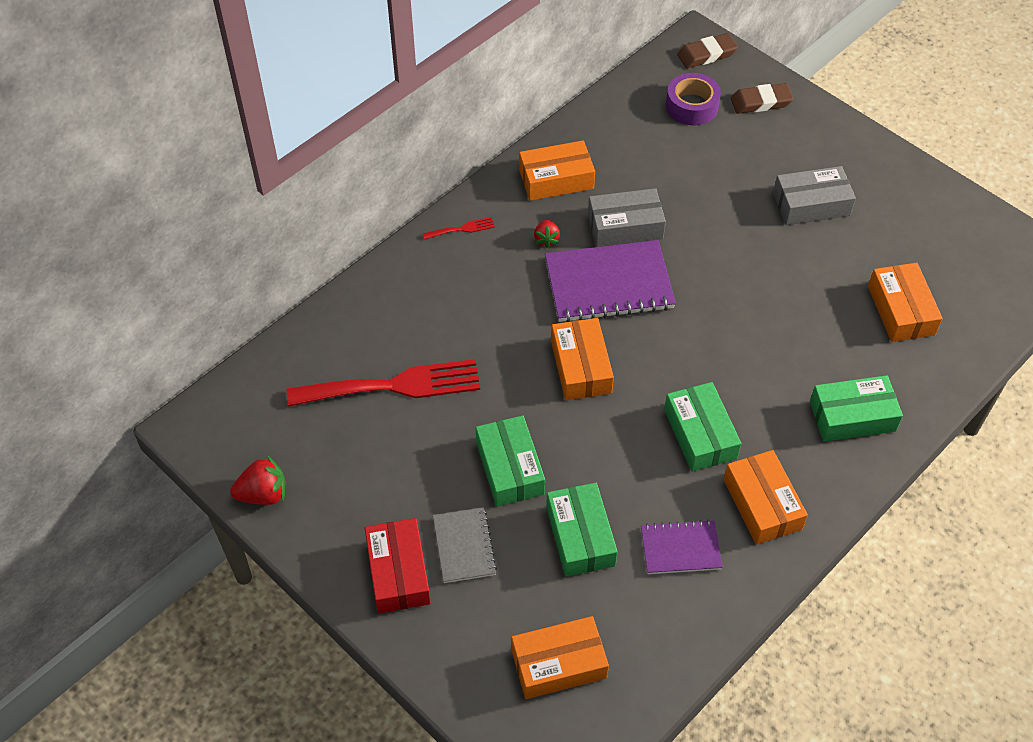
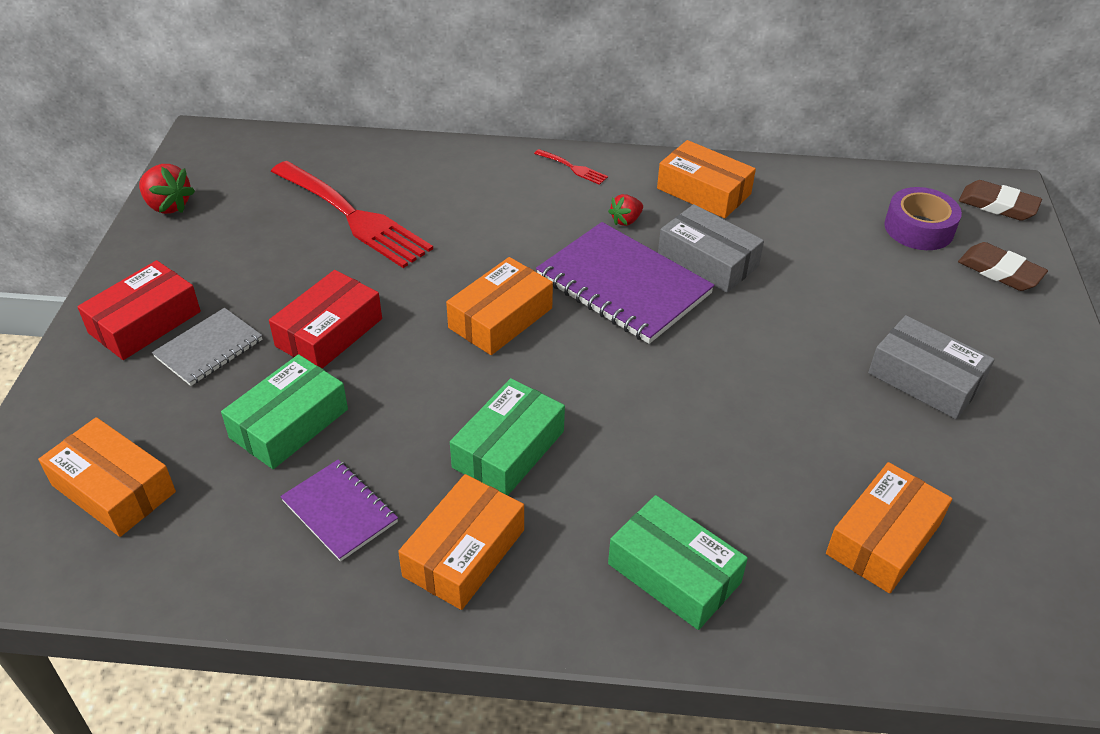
camera: 50 degrees right, 10 degrees down
green box [476,415,545,506] -> red box [269,270,382,369]

